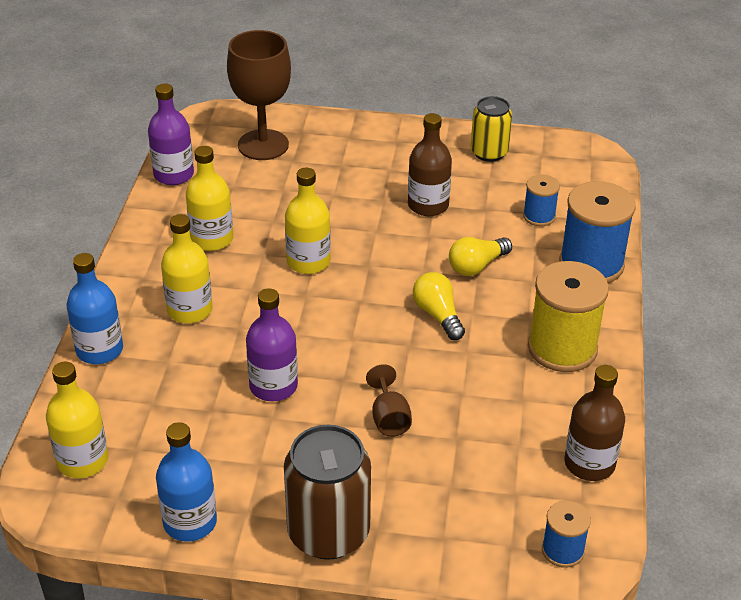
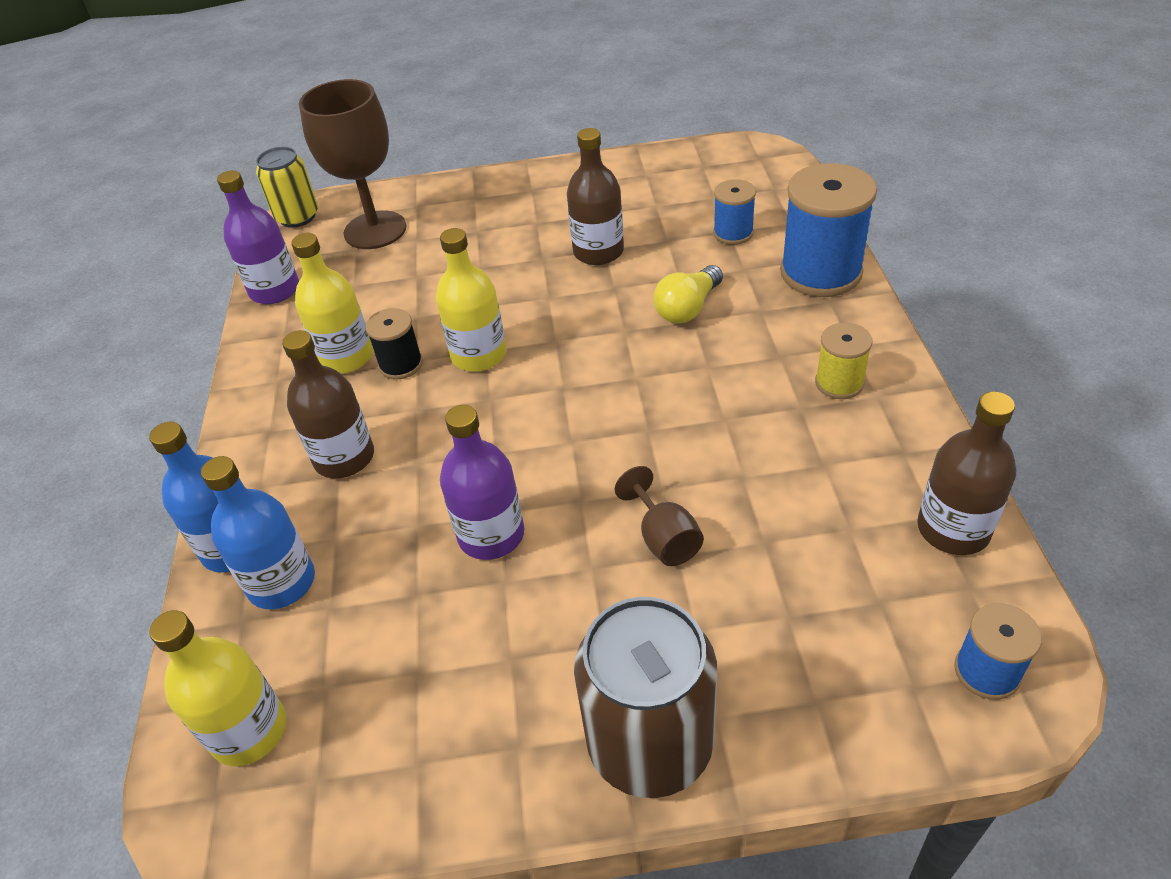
camera: 10 degrees left, 5 degrees up
blue bottle [156,422,217,542] -> blue bottle moved to [201,456,315,610]
yellow bottle [161,214,213,323] -> brown bottle [282,330,374,478]
yellow light bulb [413,272,465,340] -> none
yellow can [471,96,512,162] -> yellow can moved to [256,147,318,228]
yellow spool [528,261,609,372] -> yellow spool [815,323,872,399], size x0.53
none -> black spool [366,308,423,379]

